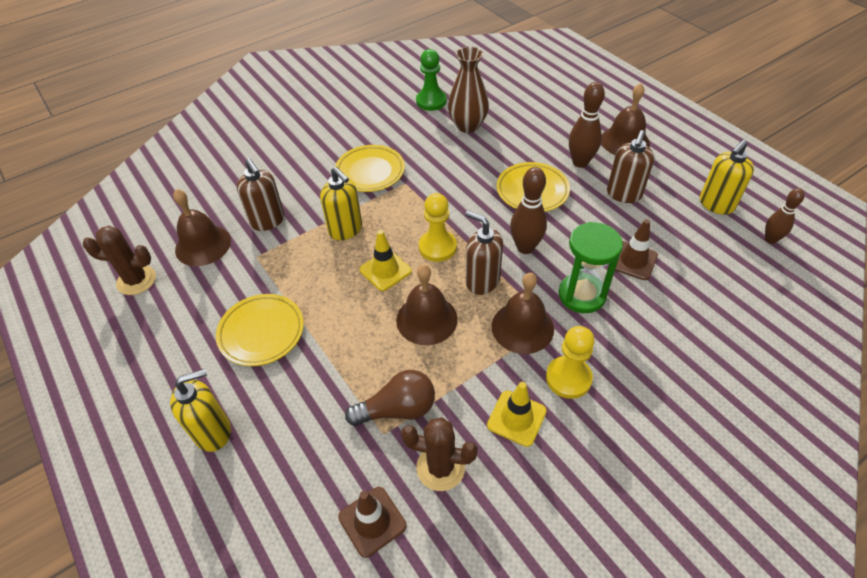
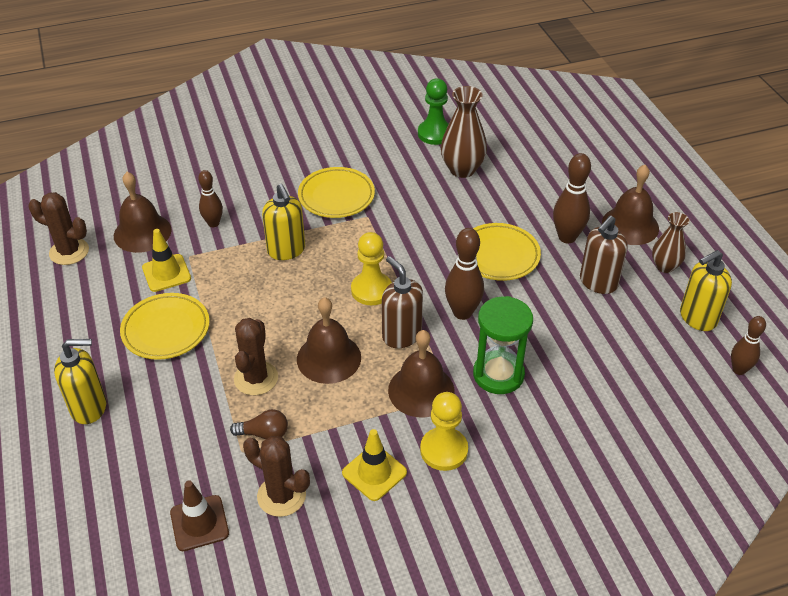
camera: 15 degrees right, 5 degrees down
brown soap dispenser [237,158,285,231] -> brown bowling pin [198,170,223,227]
brown light bulb [345,370,435,426] -> brown light bulb [230,409,288,439], size x0.64
yellow traffic cone [360,230,412,291] -> yellow traffic cone moved to [142,229,191,292]
brown traffic cone [615,219,658,280] -> none
none -> brown cactus [234,318,278,395]
none -> brown vase [652,212,689,273]

